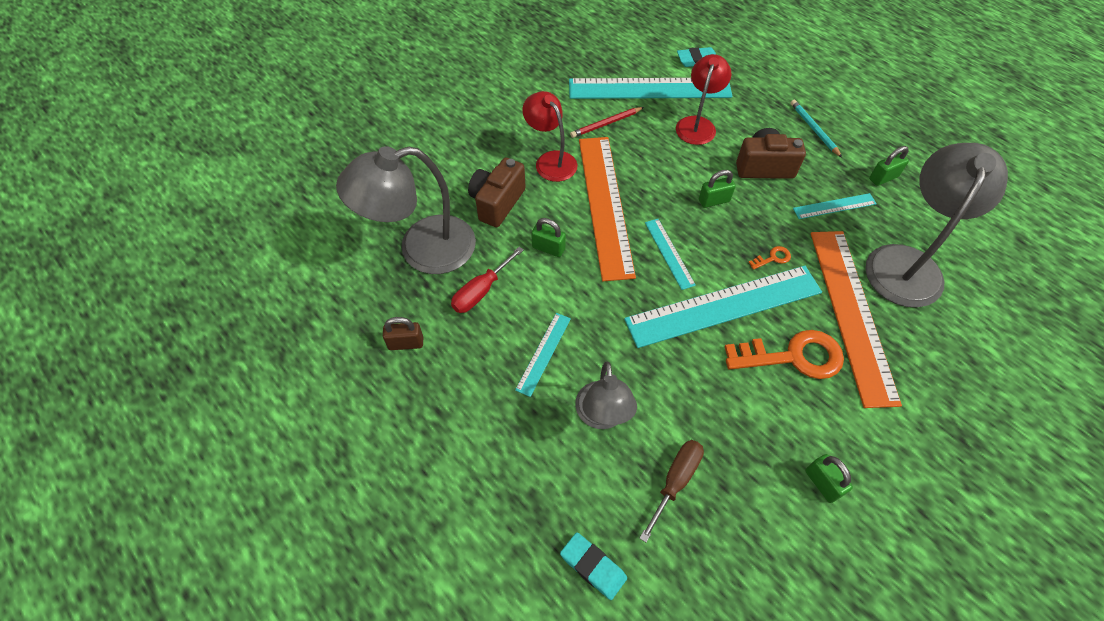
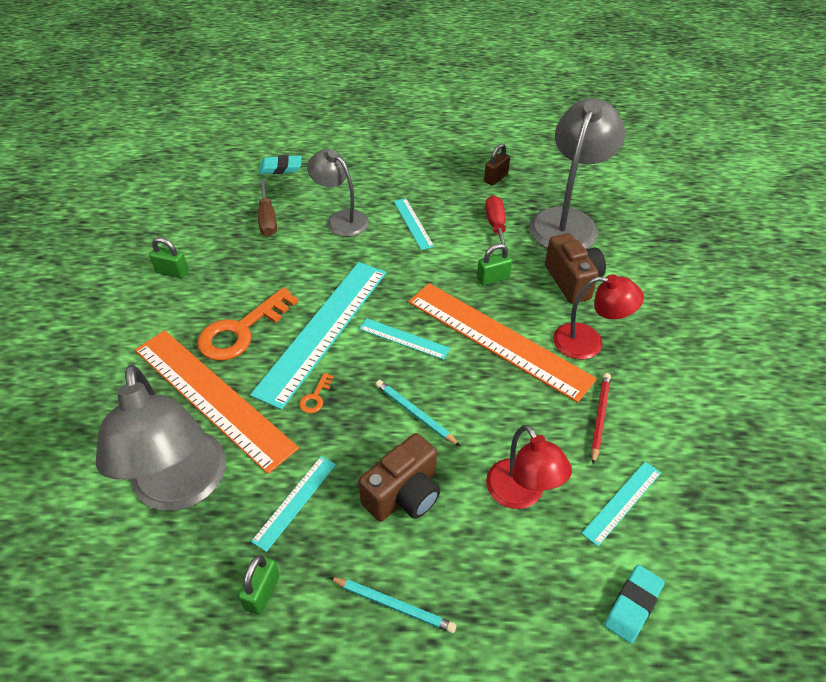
camera: 135 degrees right, 10 degrees down
turquoise ruler [569,78,733,99] -> turquoise ruler [582,461,661,546], size x0.46
green padlock [699,170,736,208] -> turquoise pencil [375,380,460,446]

